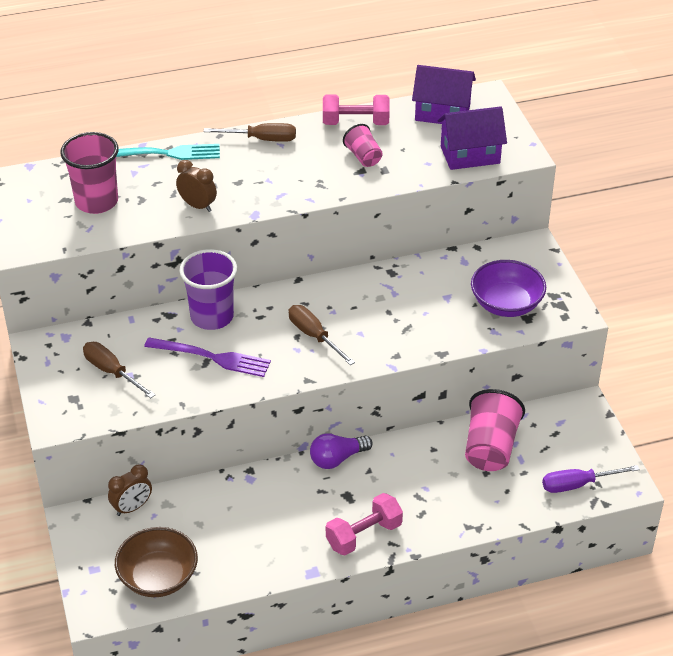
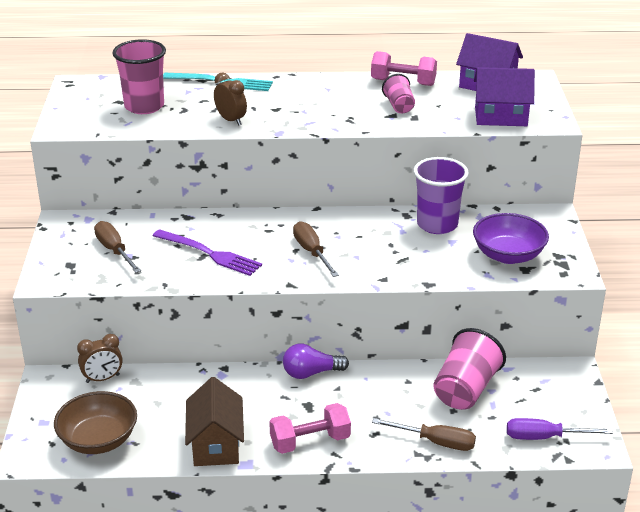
camera: 15 degrees right, 10 degrees down
purple cup [179,249,237,330] -> purple cup moved to [414,157,469,234]
brown screwdriver [203,123,296,142] -> brown screwdriver moved to [372,418,476,451]
none -> brown house [185,377,244,466]

